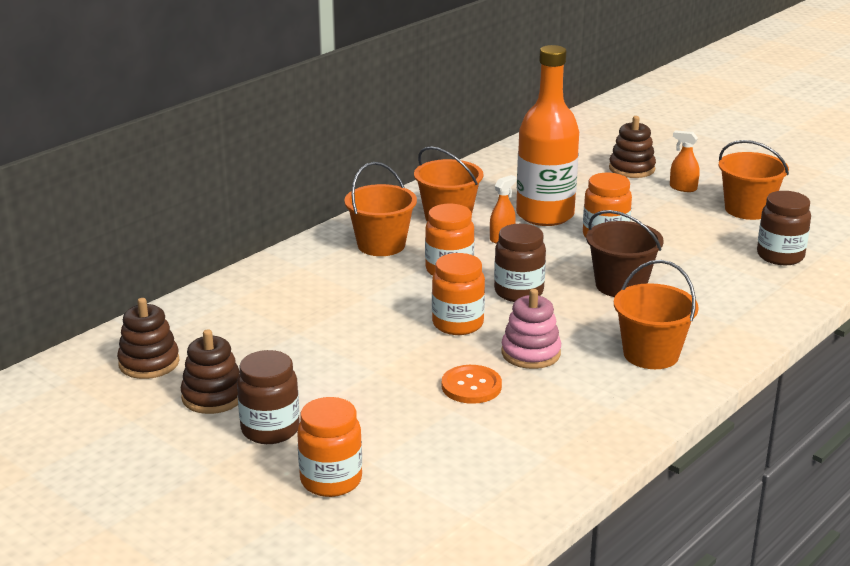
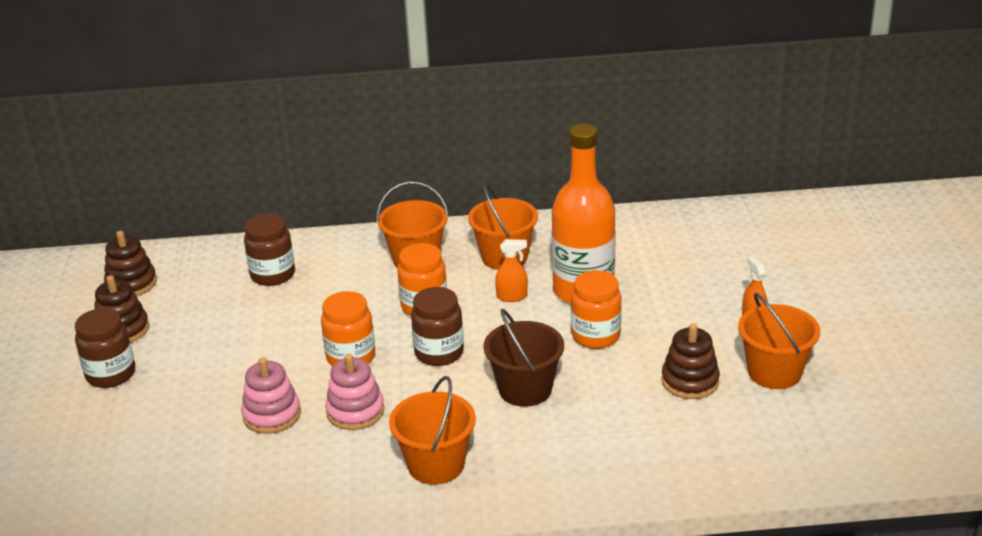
camera: 45 degrees right, 5 degrees up
orange jar [297,397,362,497] -> none
orange button [442,365,502,404] -> pink stacking toy [241,357,301,434]
brown stacking toy [609,116,656,178] -> brown stacking toy moved to [661,323,720,399]
brown jar [757,191,811,265] -> brown jar moved to [244,214,295,286]

